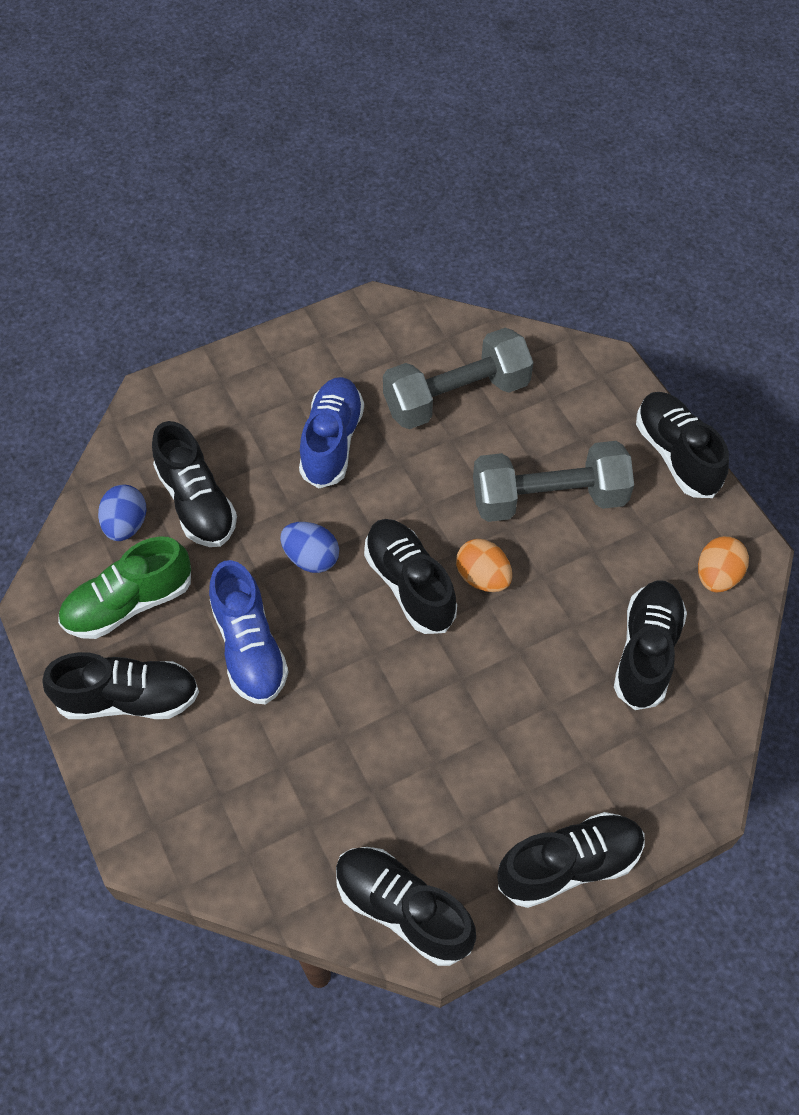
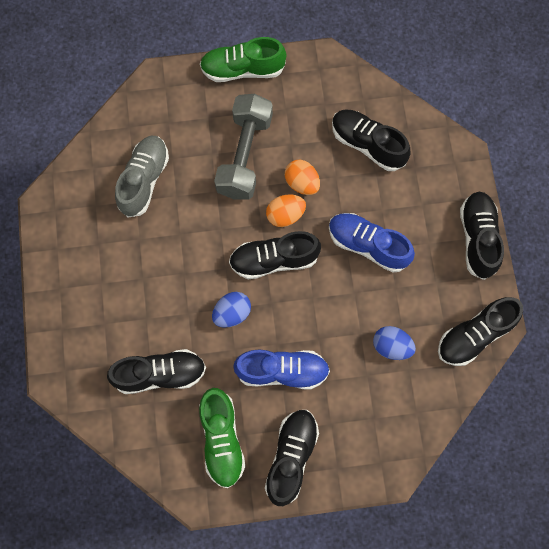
camera: 70 degrees left, 15 degrees up
blue egg [98,485,146,541] -> blue egg moved to [373,326,416,360]
blue shoe [299,377,364,488] -> blue shoe moved to [329,213,415,273]
grey dumbbell [383,328,533,429] -> grey shoe [115,136,169,218]
black shoe [636,392,729,498] -> green shoe [200,37,286,82]
orange egg [698,536,749,592] -> orange egg moved to [285,160,320,195]

